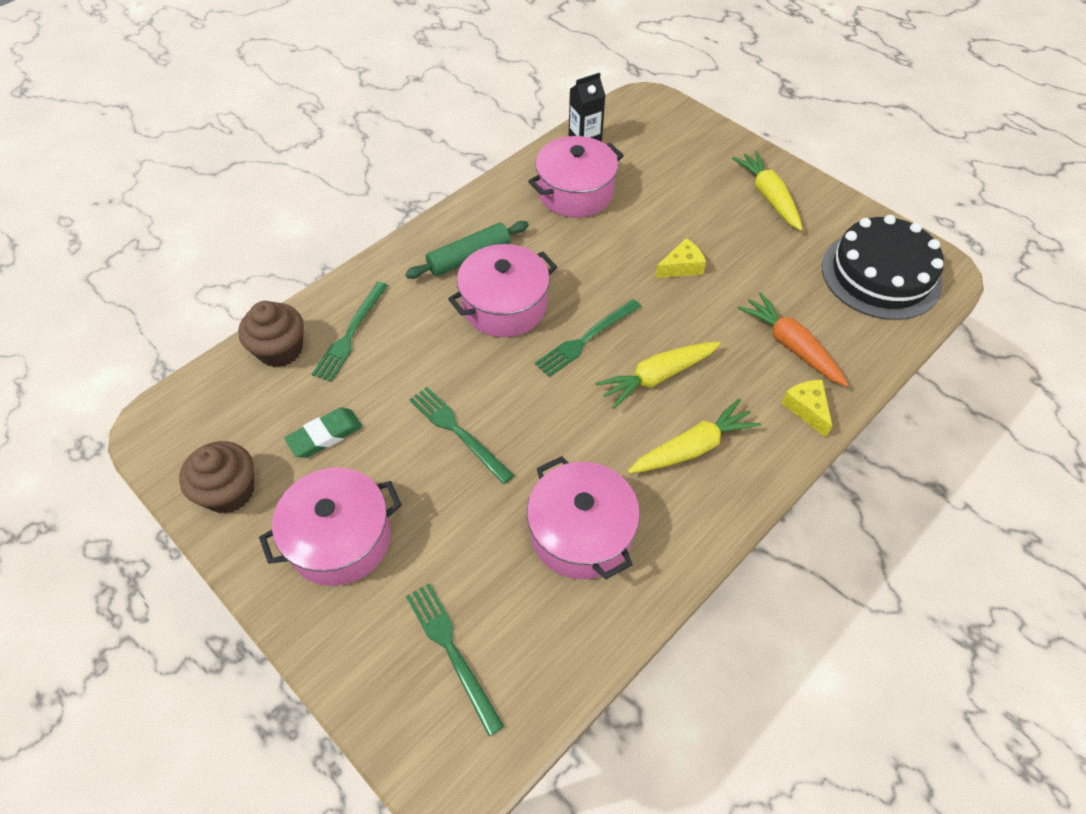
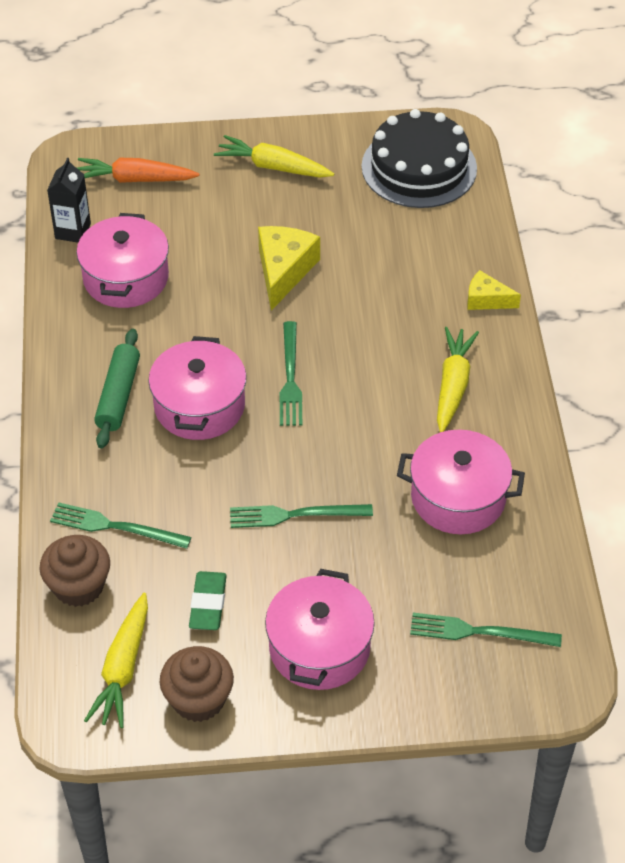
camera: 50 degrees left, 5 degrees down
green fork [312,282,388,382] -> green fork turned 135 degrees clockwise [50,502,191,549]
yellow carrot [595,342,721,409] -> yellow carrot moved to [84,593,148,728]
yellow cheese [655,238,706,278] -> yellow cheese [258,226,320,311], size x1.68
orange carrot [738,292,849,387] -> orange carrot moved to [77,158,200,183]

